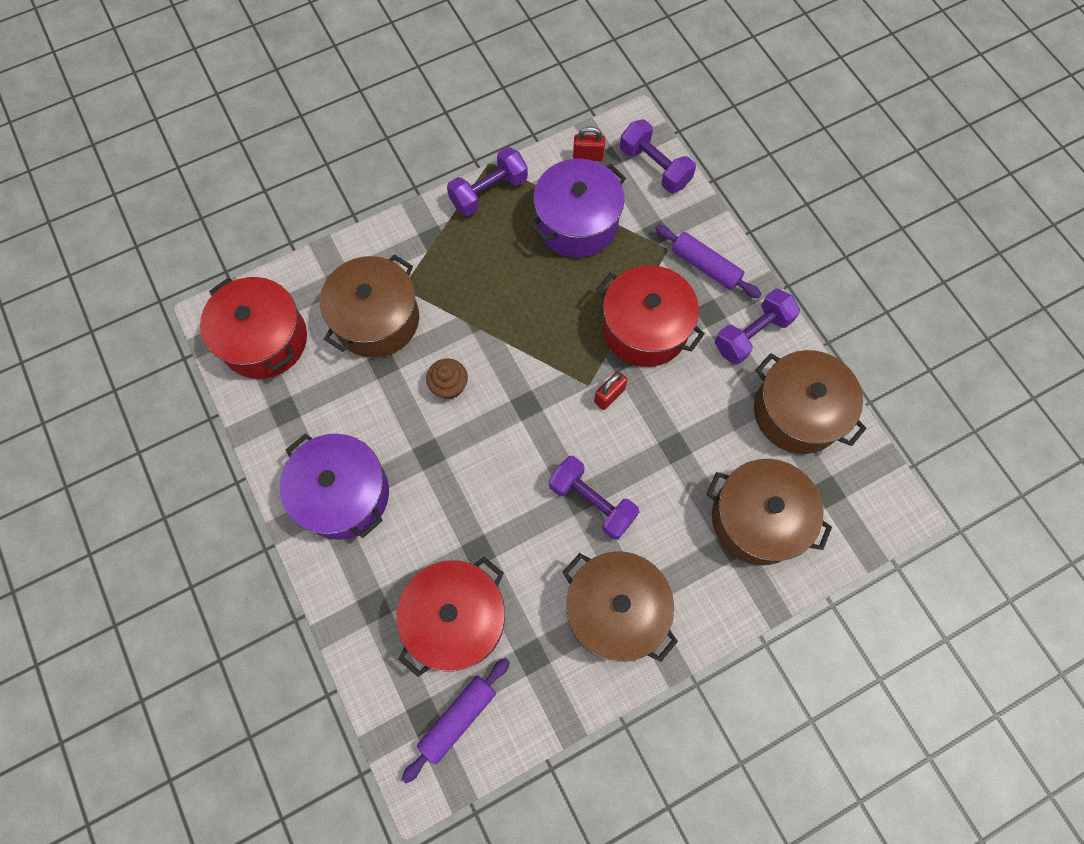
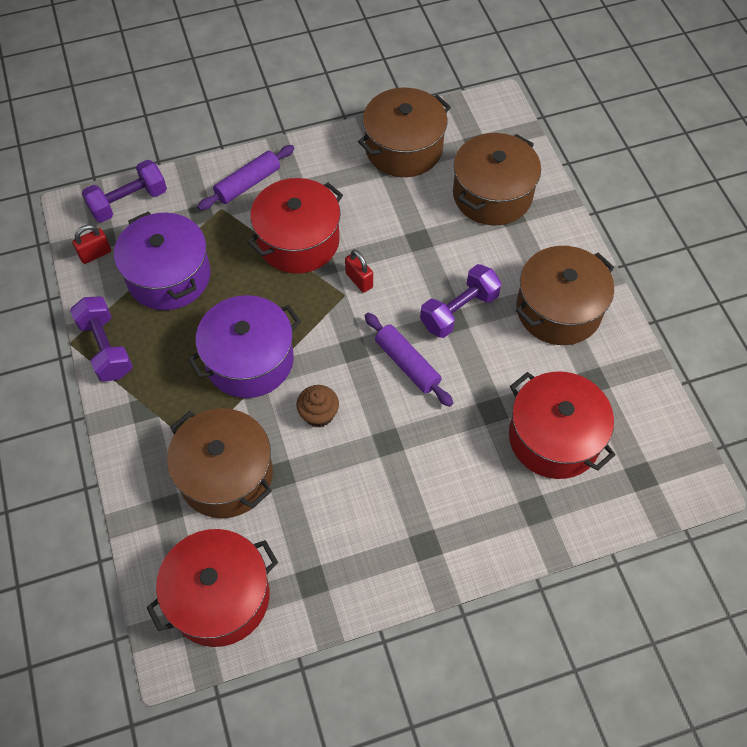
camera: 80 degrees left, 10 degrees down
purple pot [280,434,389,540] -> purple pot moved to [188,295,301,398]
purple rolling pin [402,658,510,783] -> purple rolling pin moved to [365,313,453,407]
red padlock [573,126,605,162] -> red padlock turned 45 degrees clockwise [72,224,111,264]
purple dumbbell [715,288,800,365] -> none

